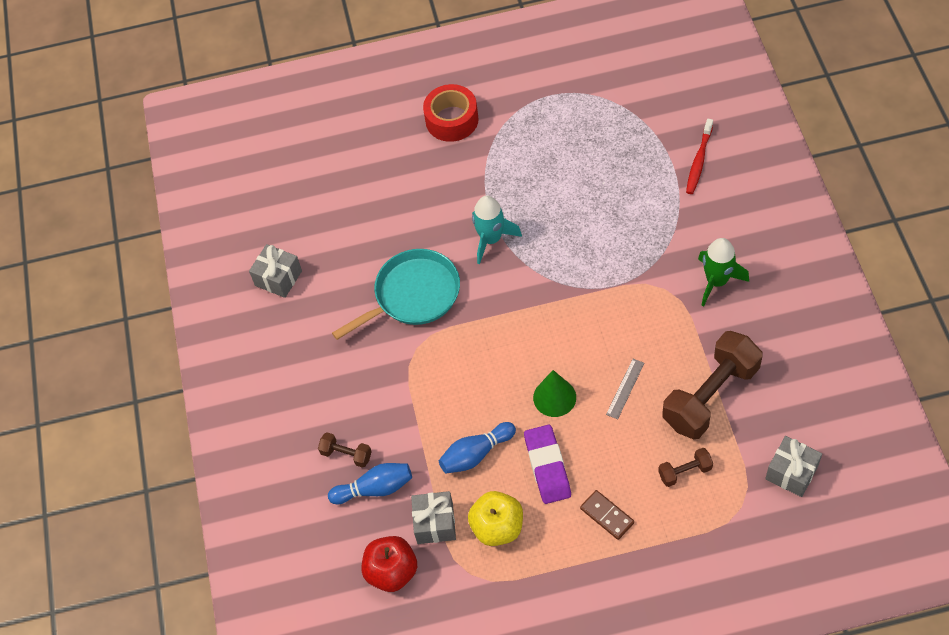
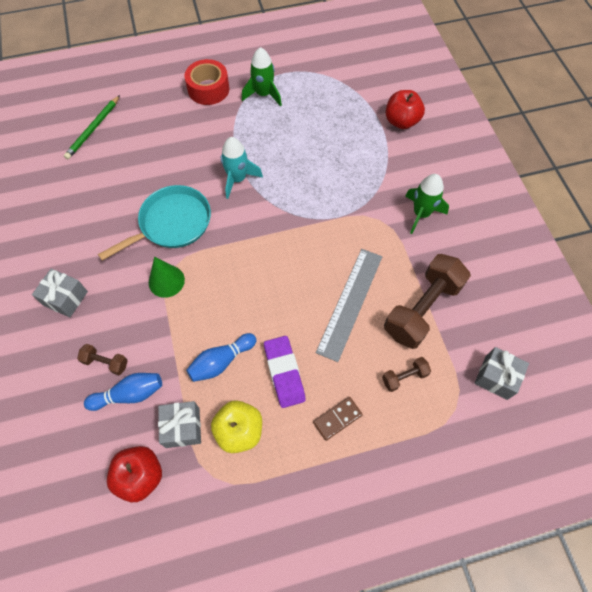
camera: 10 degrees left, 5 degrees up
grey gift [249,244,302,298] -> grey gift moved to [32,269,88,317]
green cone [533,370,576,417] -> green cone moved to [149,257,185,298]
brown domino [580,490,634,540] -> brown domino turned 75 degrees counterclockwise [313,397,363,441]
grey ruler [606,359,644,419] -> grey ruler [316,249,382,362], size x2.14
red toothbrush [686,119,713,194] -> red apple [386,90,425,129]
none -> green pencil [64,95,120,159]
none -> green rocket [242,47,282,106]

